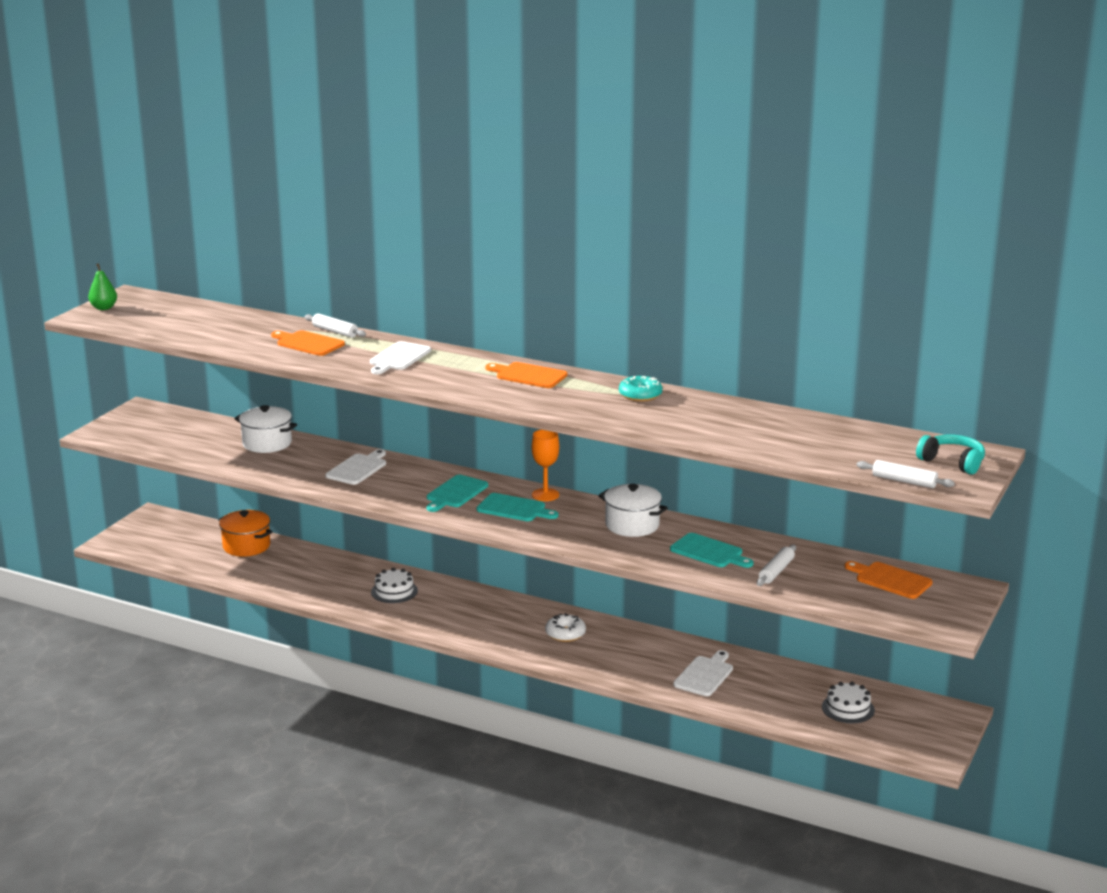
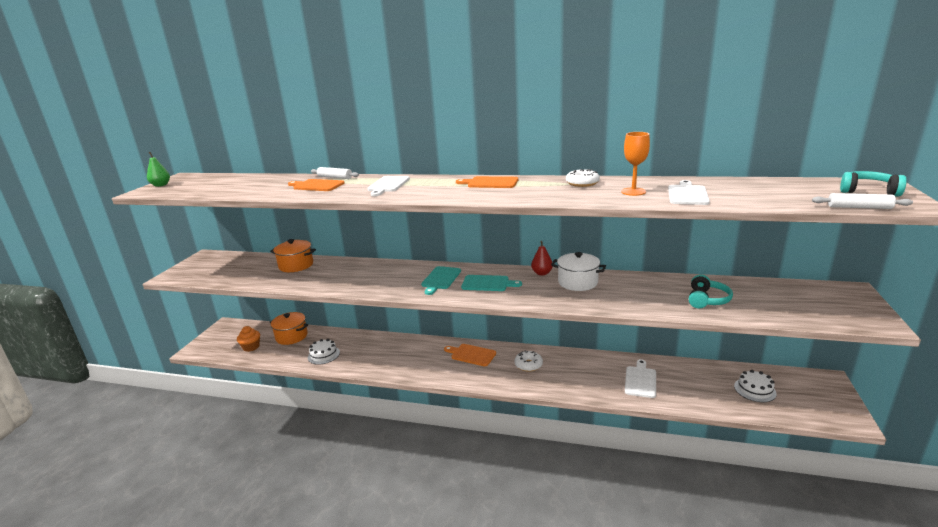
camera: 10 degrees left, 0 degrees up
white pot [234,405,297,453] -> orange pot [270,239,316,272]
white cutting board [325,449,386,485] -> white cutting board moved to [668,180,710,205]
white cake [371,568,418,603] -> white cake moved to [308,339,340,365]
orange goblet [532,430,559,501] -> orange goblet moved to [621,132,650,196]
turquoise donut [619,376,662,402] -> white donut [566,169,600,187]
turquoise cutting board [670,533,754,568] -> none
white rolling pin [757,545,796,586] -> turquoise headphones [689,274,733,308]
orange cutting board [845,561,933,599] -> orange cutting board moved to [444,344,496,366]
none -> orange cupcake [237,326,260,352]
none -> red pear [531,241,553,276]

